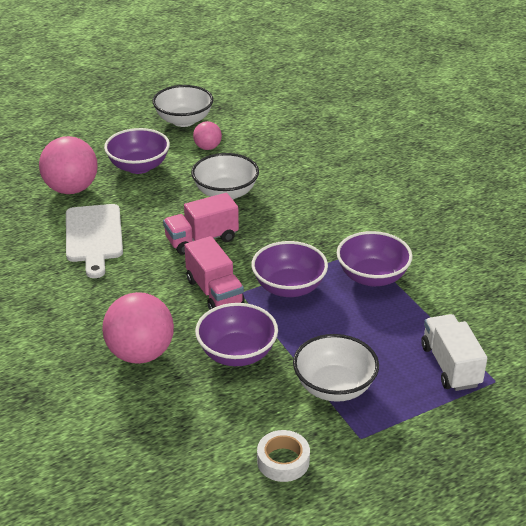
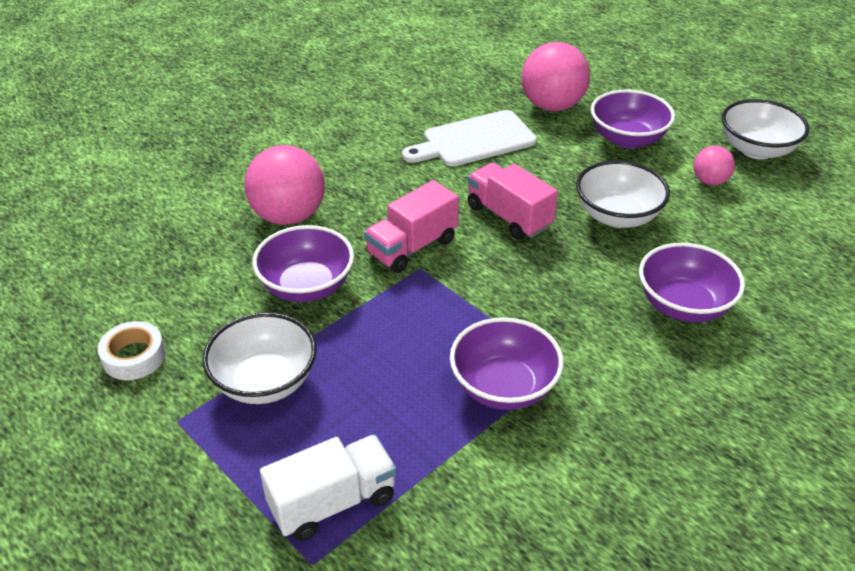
camera: 75 degrees right, 5 degrees up
purple bowl [251,241,328,297] -> purple bowl moved to [639,243,745,322]

